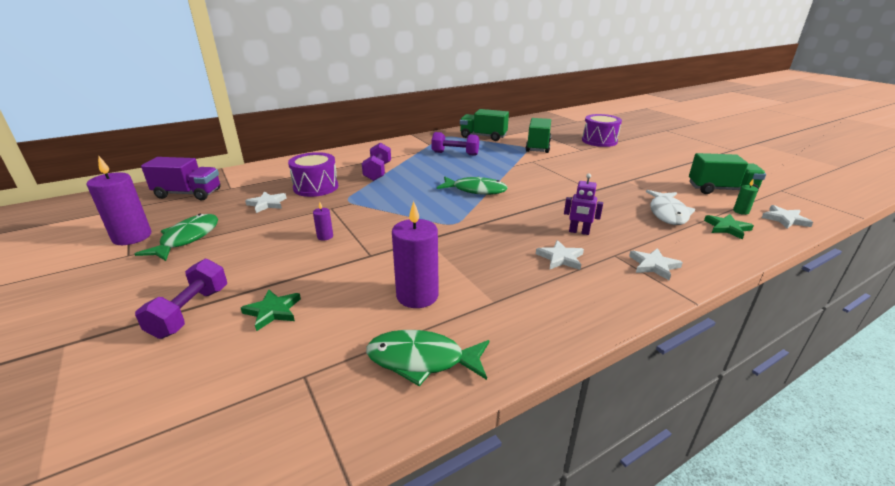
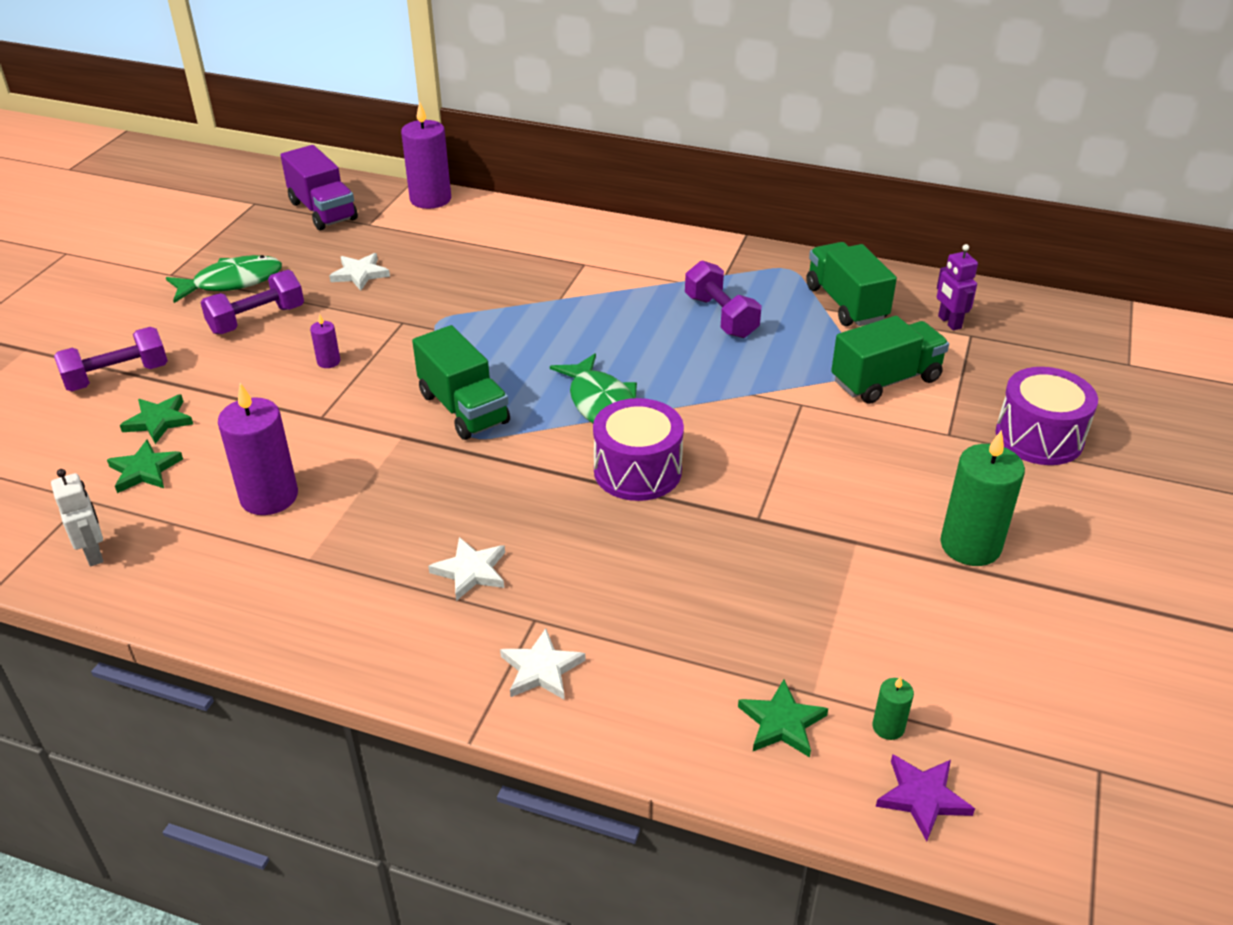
camera: 50 degrees right, 10 degrees up
purple candle [86,155,151,245] -> purple candle moved to [401,101,451,209]
purple drum [288,152,338,197] -> purple drum moved to [593,398,684,501]
purple dumbbell [362,143,391,181] -> purple dumbbell moved to [200,270,304,334]
green fish [366,330,489,386] -> none
purple robot [564,174,603,235] -> purple robot moved to [937,244,978,330]
white fish [646,190,695,225] -> none
green truck [689,153,766,194] -> green truck moved to [412,325,510,440]
white star [762,205,813,229] -> purple star [876,754,975,841]
none -> white robot [51,469,103,566]
none -> green star [107,439,183,493]
none -> green candle [940,430,1025,566]

